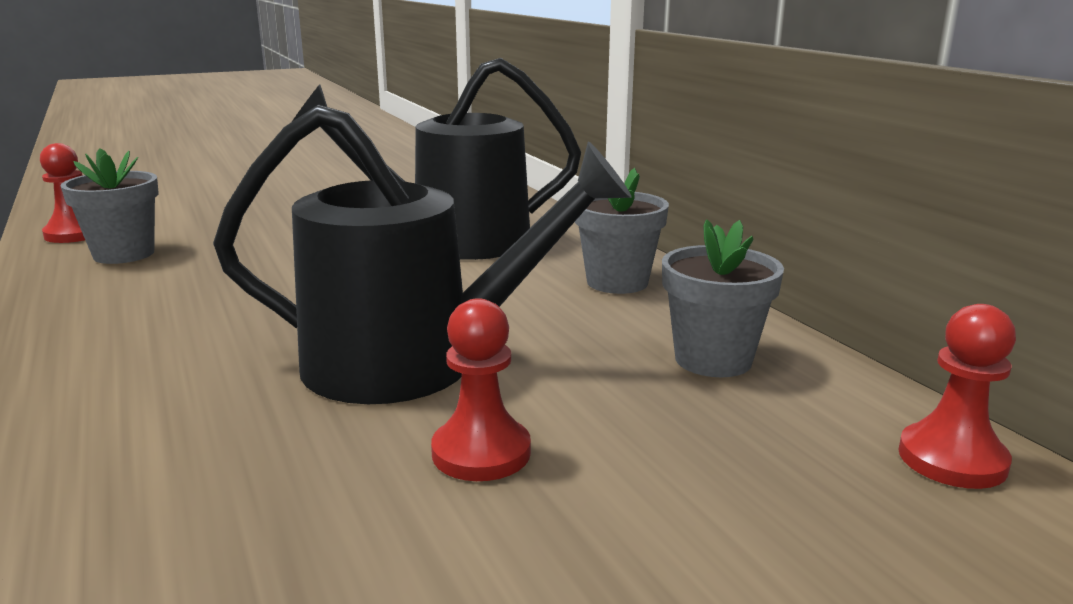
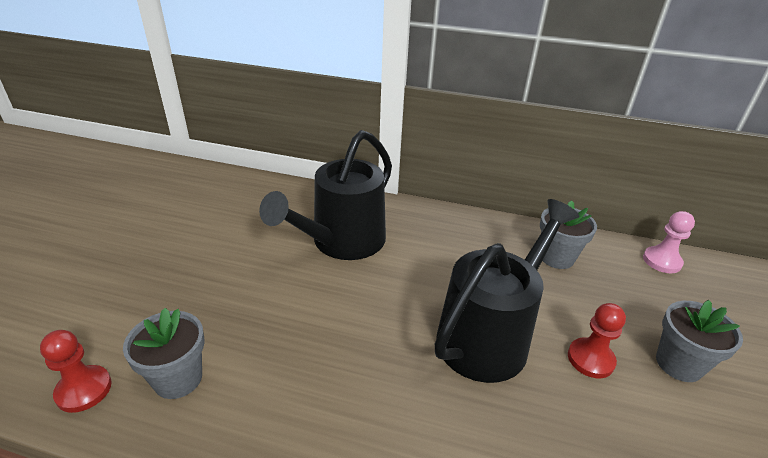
camera: 50 degrees left, 15 degrees up
grey flower pot [575,168,669,294] -> grey flower pot moved to [656,300,743,382]
red pawn [898,304,1016,489] -> pink pawn [643,211,695,273]

